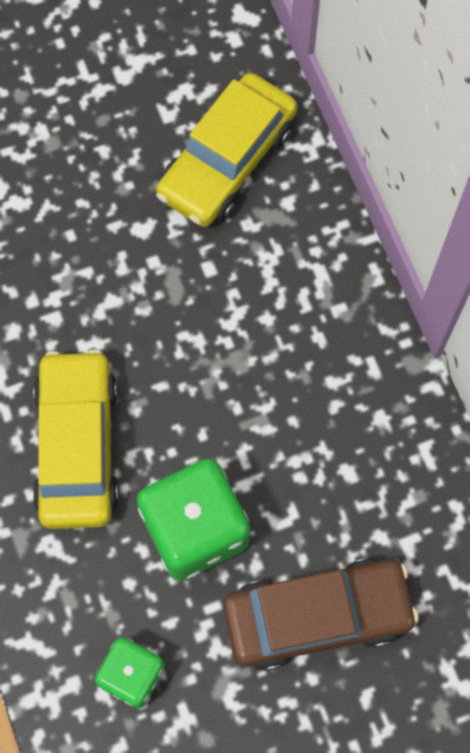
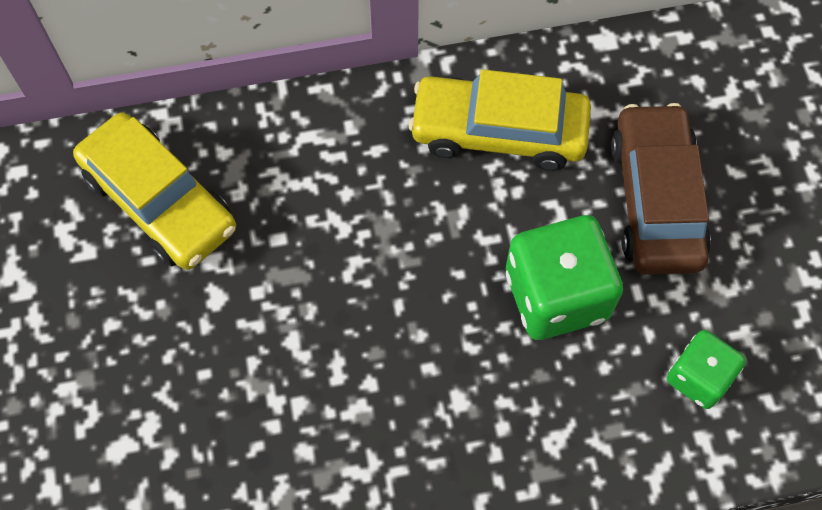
camera: 80 degrees left, 5 degrees down
yellow car [33,349,119,529] -> yellow car moved to [409,69,591,171]

